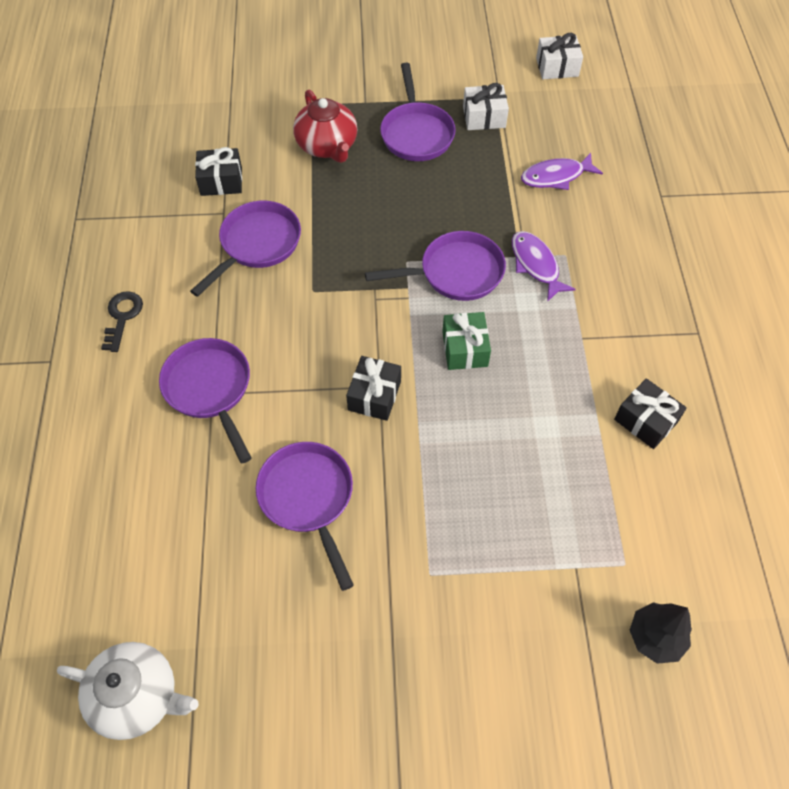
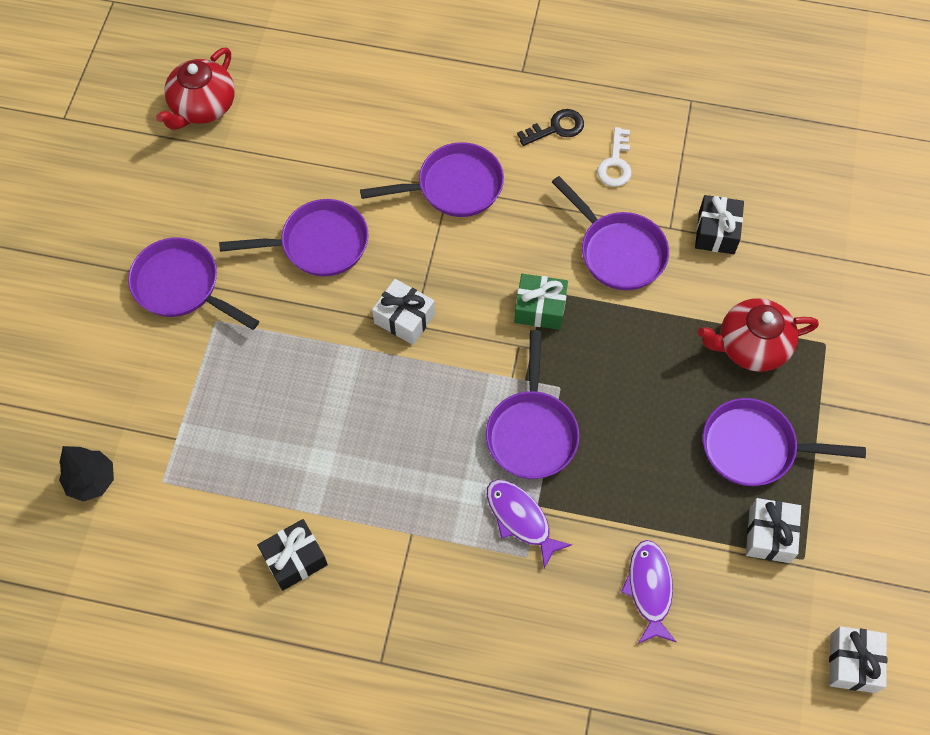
camera: 105 degrees right, 5 degrees up
white teapot [57,642,199,740] -> red teapot [156,47,235,130]
black key [101,291,143,352] -> black key turned 45 degrees counterclockwise [517,109,584,146]
black gift [346,356,401,421] -> white gift [372,279,435,345]
green gift [442,312,491,370] -> green gift moved to [514,274,568,330]
purple fish [512,231,576,302] -> purple fish turned 120 degrees counterclockwise [487,480,572,569]
none -> purple pan [128,237,259,330]
none -> white key [597,127,632,187]

